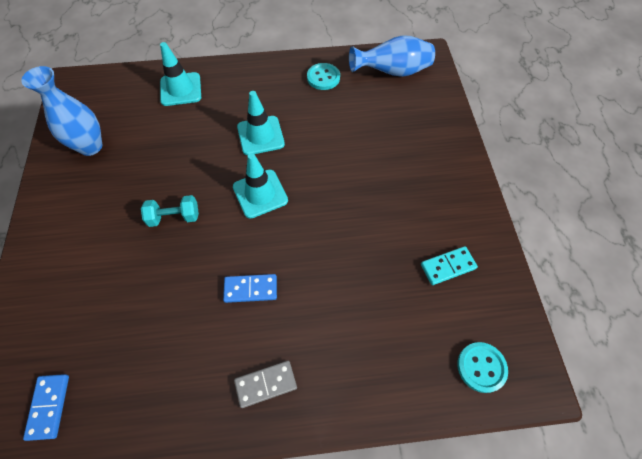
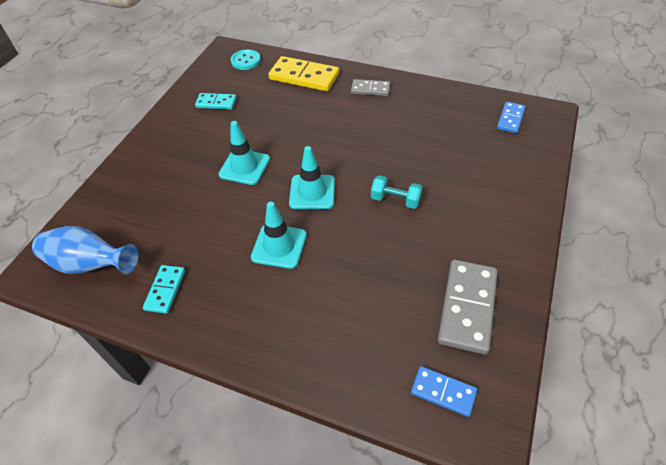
camera: 150 degrees left, 10 degrees down
blue vase [21,66,102,156] -> grey domino [438,260,498,354]
turquoise traffic cone [160,42,201,106] -> turquoise traffic cone moved to [218,121,270,185]
blue domino [223,274,277,303] -> blue domino moved to [411,366,477,417]
turquoise button [307,63,340,90] -> turquoise domino [143,265,185,314]
none -> yellow domino [268,56,339,91]

